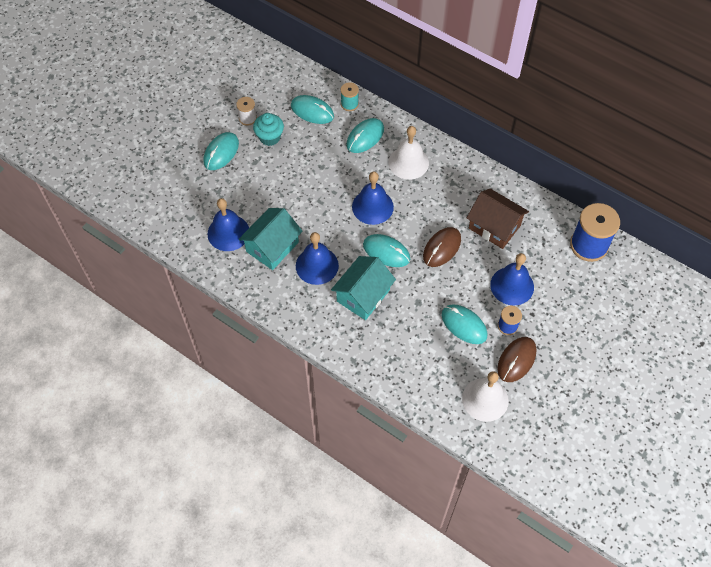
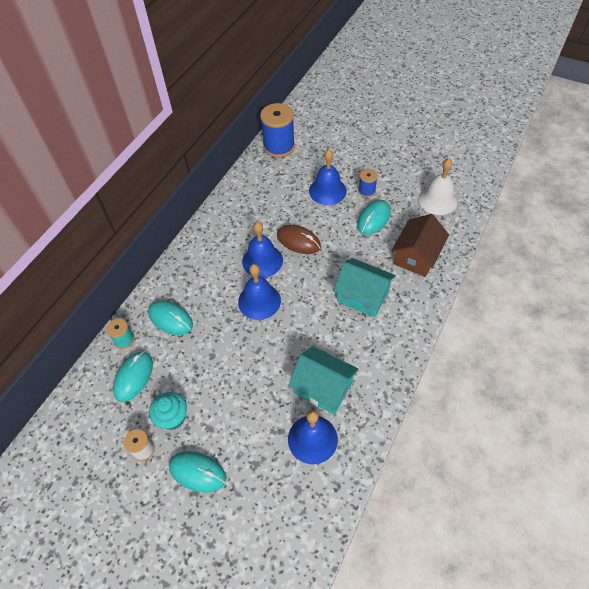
camera: 95 degrees left, 5 degrees down
blue bell [296,232,339,285] -> blue bell moved to [242,222,283,278]
turquoise mouse [363,234,410,267] -> none
white bell [389,126,429,180] -> none
brown house [467,189,529,249] -> brown house moved to [391,214,449,277]
brown mouse [497,337,536,382] -> none

